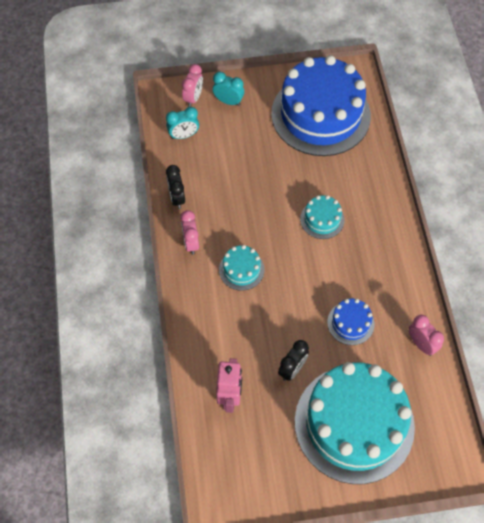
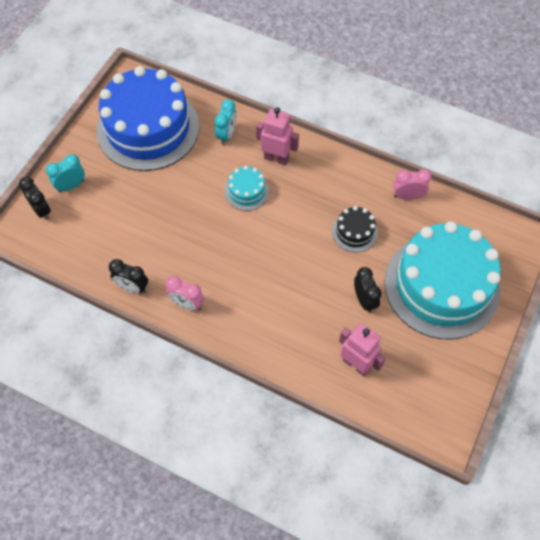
camera: 55 degrees left, 0 degrees up
turquoise clock [166,107,199,139] -> turquoise clock moved to [215,99,237,145]
pink clock [182,64,203,107] -> black clock [19,177,51,220]
turquoise cake [219,245,264,291] -> none
blue cake [327,299,374,345] -> black cake [332,206,378,252]
none -> pink robot [256,107,299,166]

